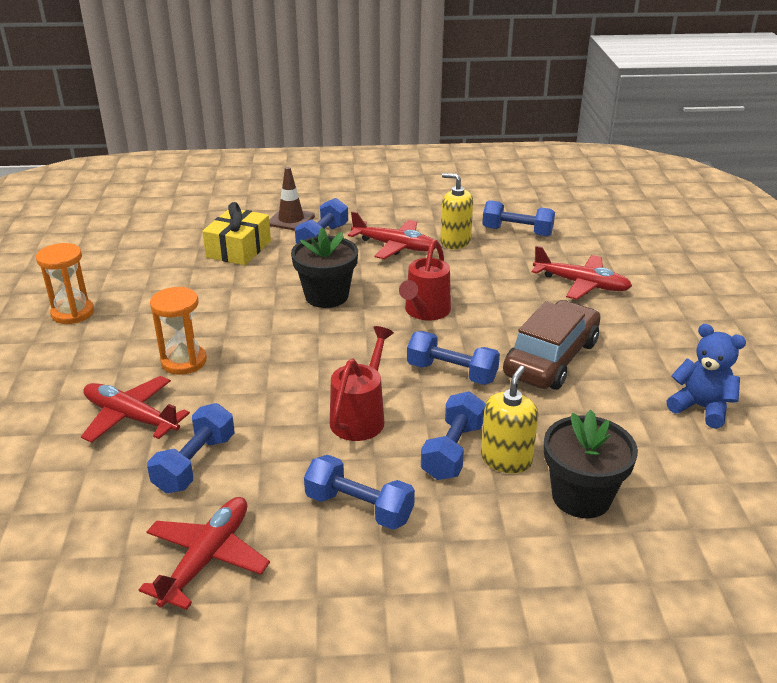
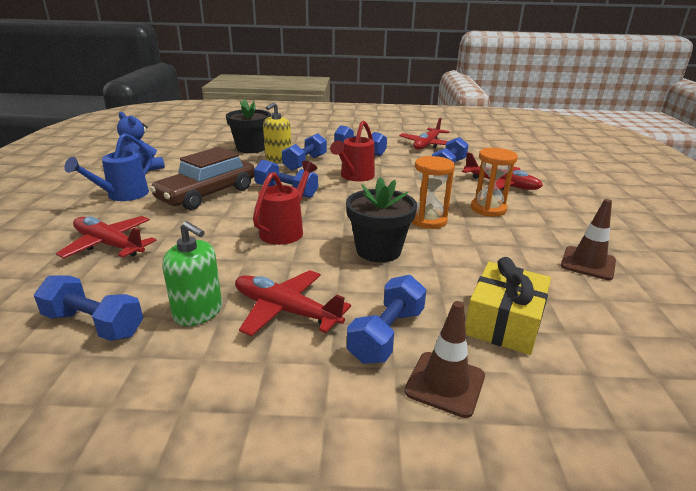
camera: 175 degrees left, 5 degrees down
orange hourglass [36,243,94,324] -> orange hourglass moved to [412,156,455,229]
yellow soap dispenser [440,173,473,249] -> green soap dispenser [162,221,222,326]
none -> blue watering can [64,133,152,201]
none -> brown traffic cone [561,199,616,280]

